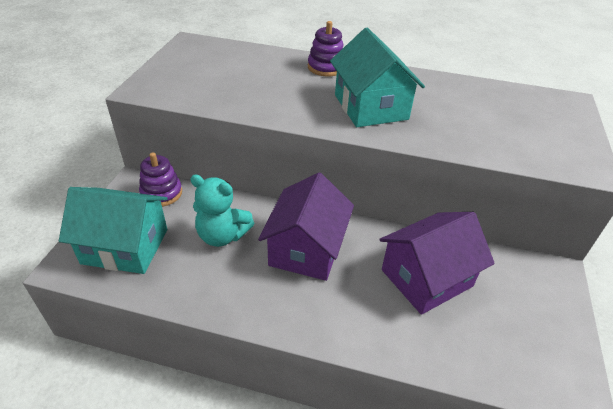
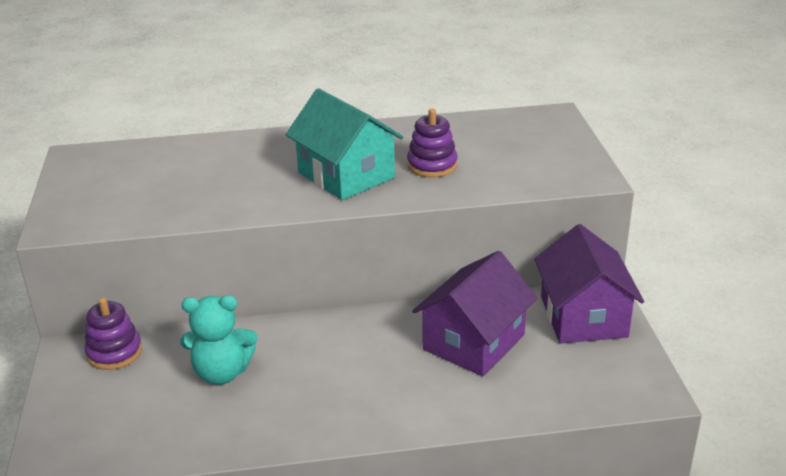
camera: 20 degrees left, 10 degrees down
turquoise house [59,187,168,274] -> none
purple house [258,173,354,281] -> purple house moved to [534,224,644,344]
purple stacking toy [308,21,344,76] -> purple stacking toy moved to [407,109,458,177]

